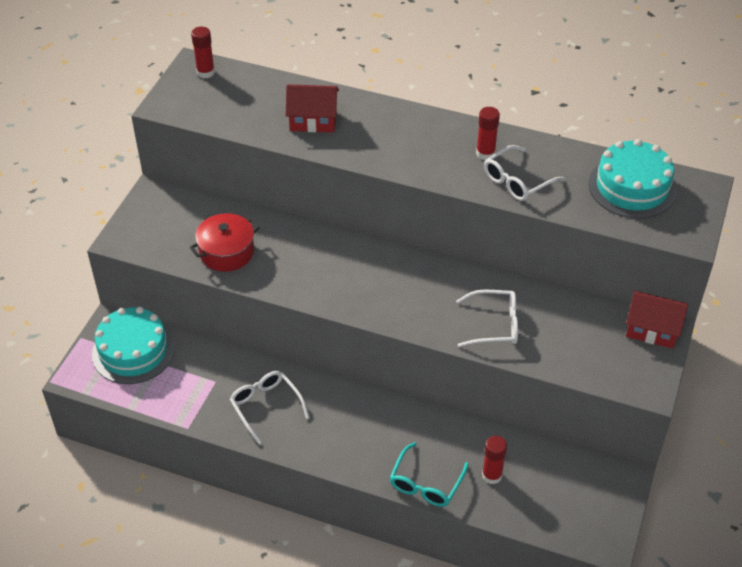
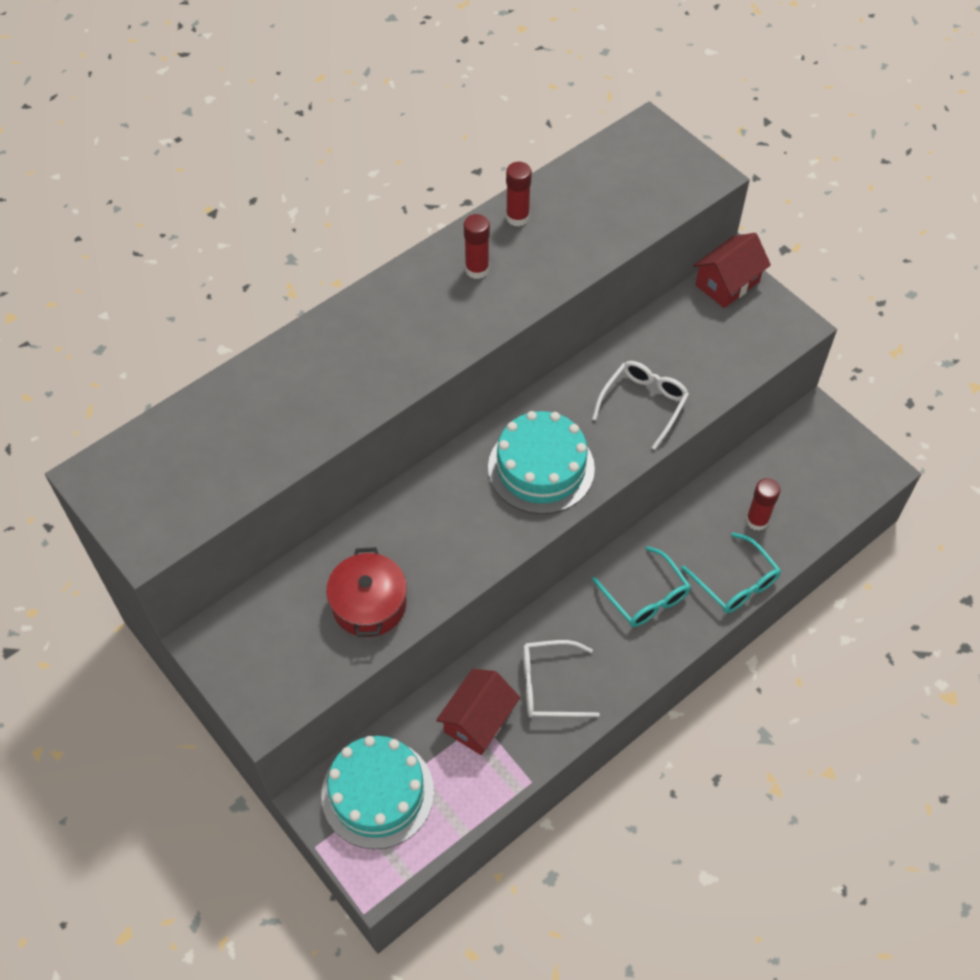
camera: 60 degrees left, 10 degrees up
red glue stick [191,27,215,78] -> red glue stick moved to [506,162,532,227]
red house [286,84,339,132] -> red house moved to [436,669,520,755]
white glasses [484,145,565,201] -> none
turquoise cake [589,139,677,218] -> turquoise cake moved to [488,411,595,514]
none -> turquoise glasses [592,546,691,627]

